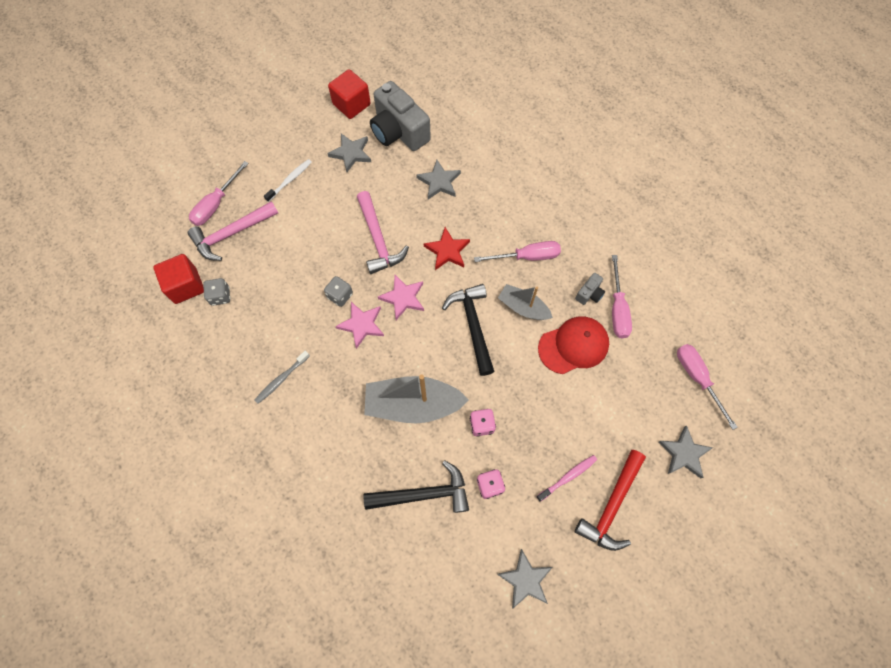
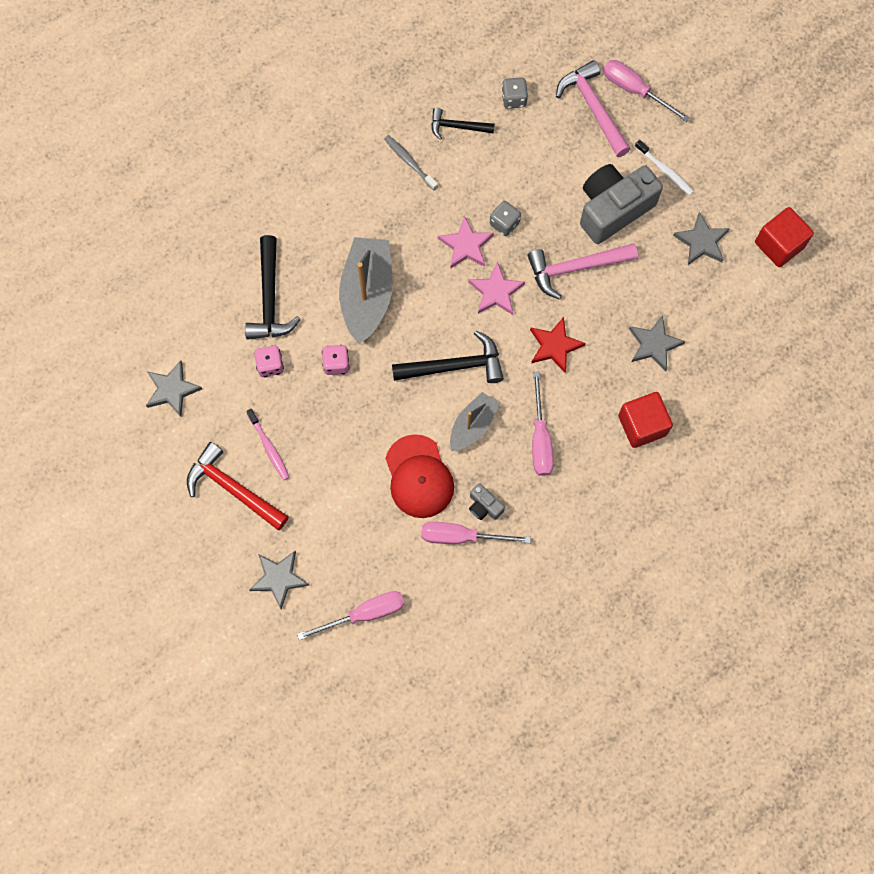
camera: 95 degrees right, 5 degrees up
red cube [153,254,204,304] -> red cube moved to [618,392,673,448]
grey camera [370,81,431,151] -> grey camera moved to [580,164,663,244]
none -> black hammer [431,108,495,140]

